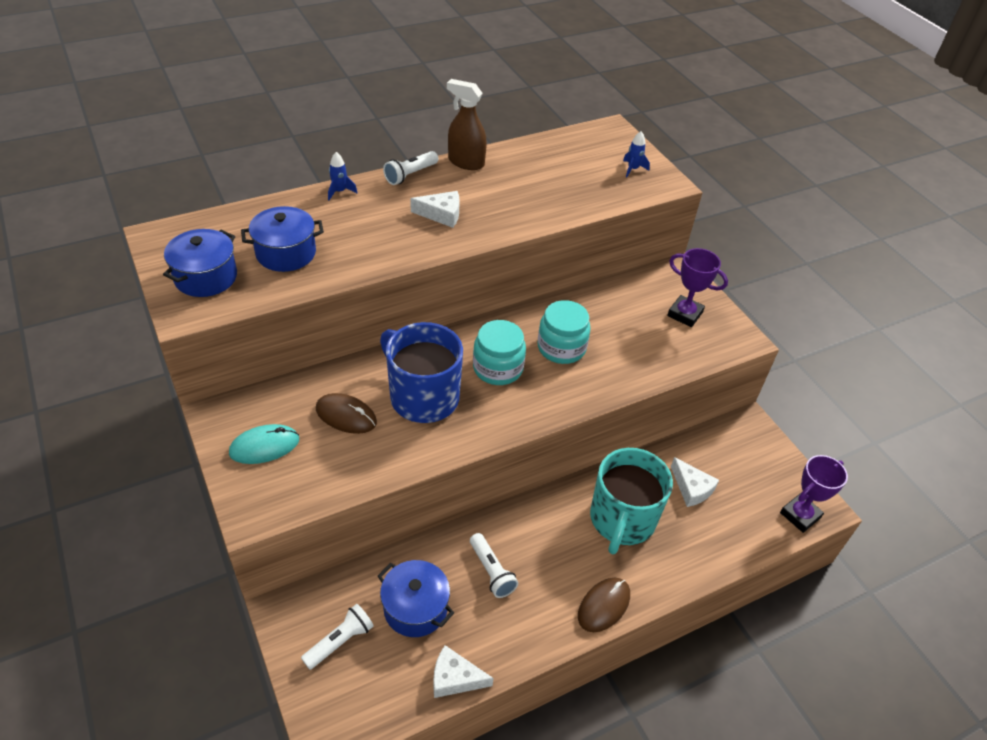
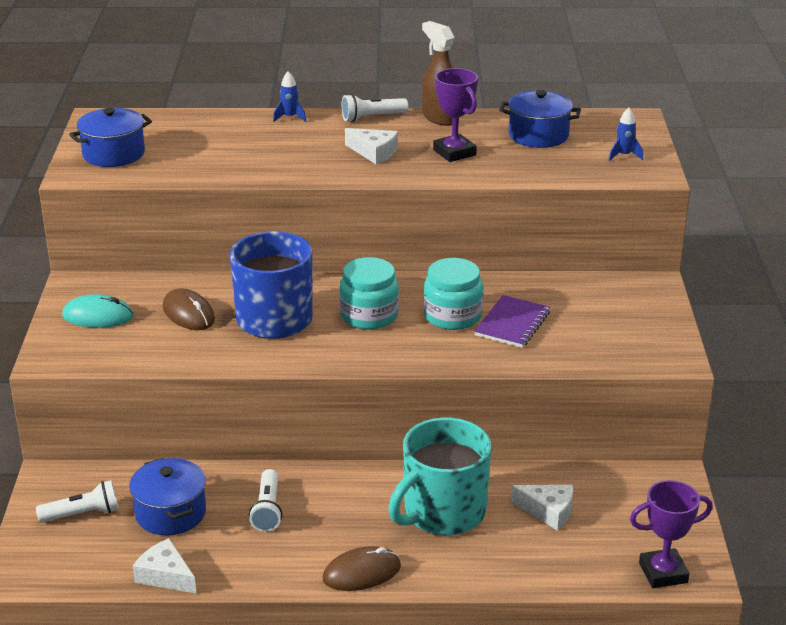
camera: 30 degrees right, 15 degrees down
blue pot [241,206,324,272] -> blue pot moved to [500,90,581,148]
purple trophy [667,248,728,327] -> purple trophy moved to [433,68,478,162]
white cheese [671,457,719,507] -> white cheese turned 60 degrees counterclockwise [511,485,573,531]
none -> purple notebook [474,295,550,348]

